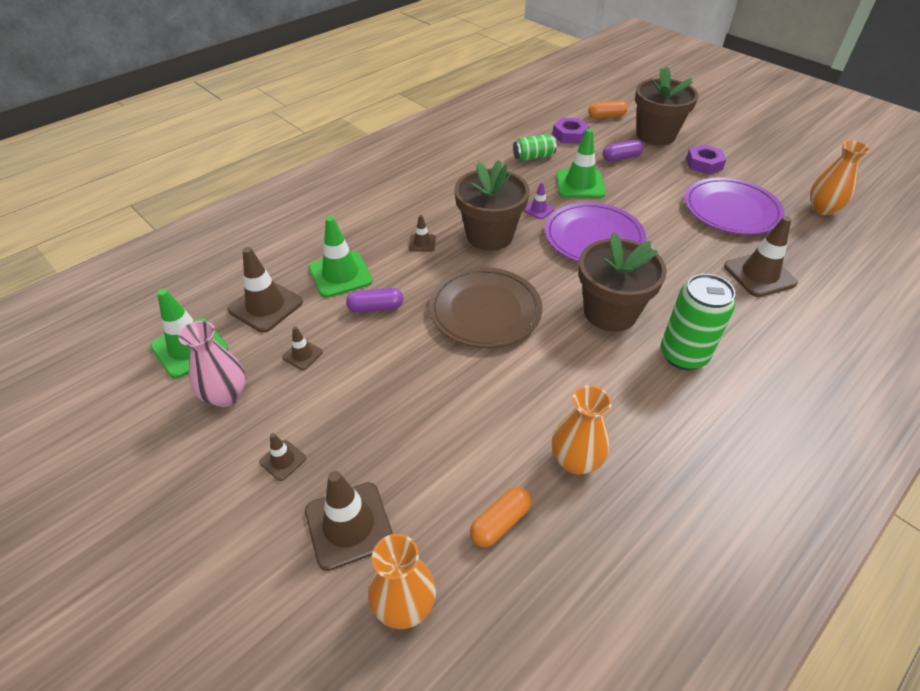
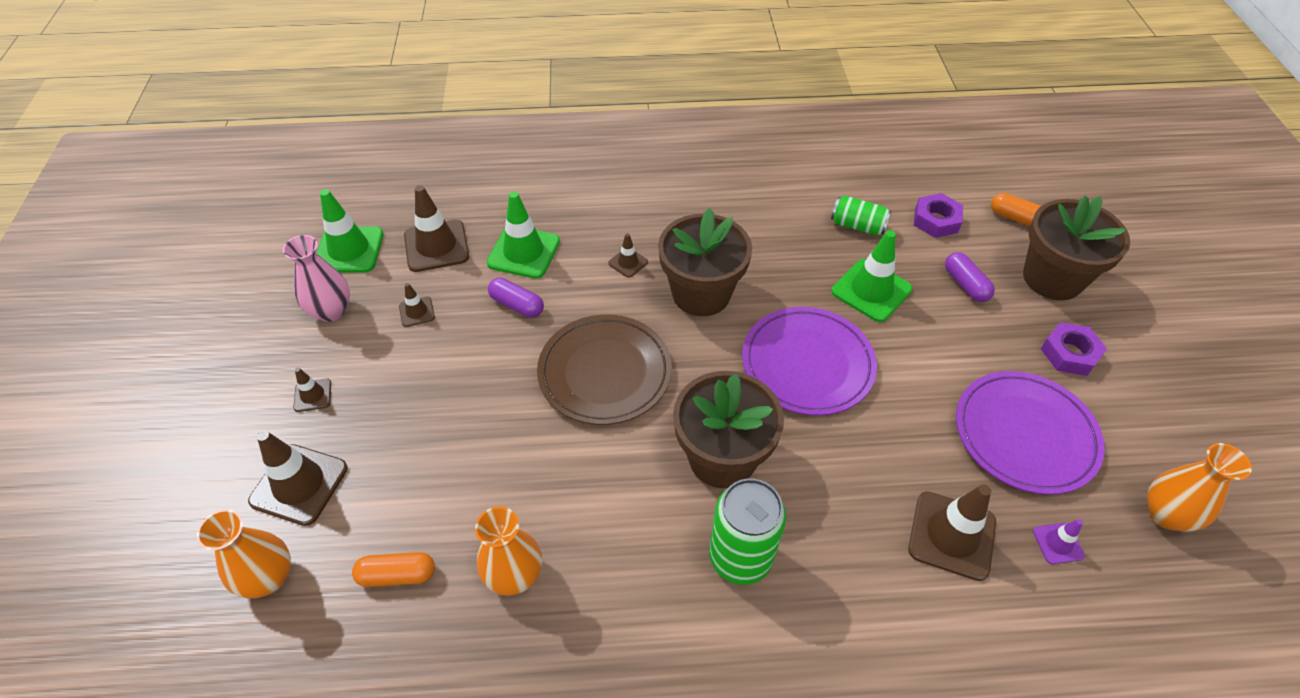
camera: 40 degrees right, 5 degrees up
purple traffic cone [524,182,555,219] -> purple traffic cone moved to [1033,519,1085,564]
purple capsule [603,140,643,162] -> purple capsule turned 45 degrees clockwise [945,252,995,302]

